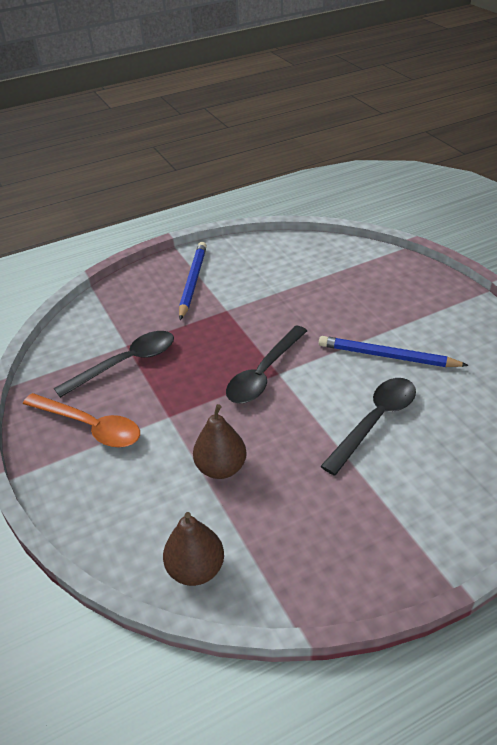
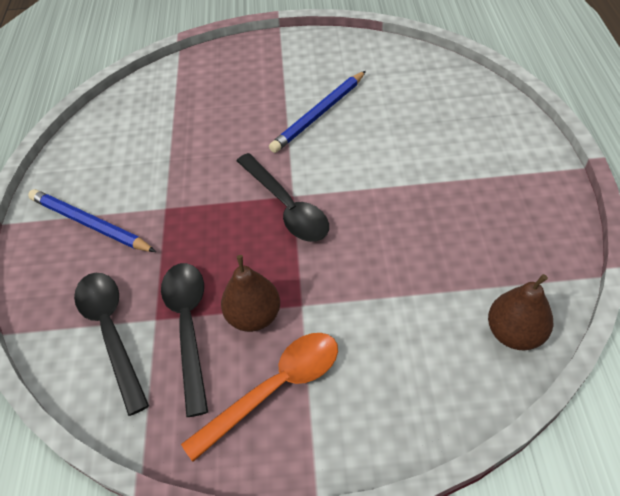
camera: 65 degrees left, 10 degrees up
brown pear [193,404,247,479] -> brown pear moved to [221,255,280,332]
black spoon [320,378,416,476] -> black spoon moved to [74,273,149,416]

